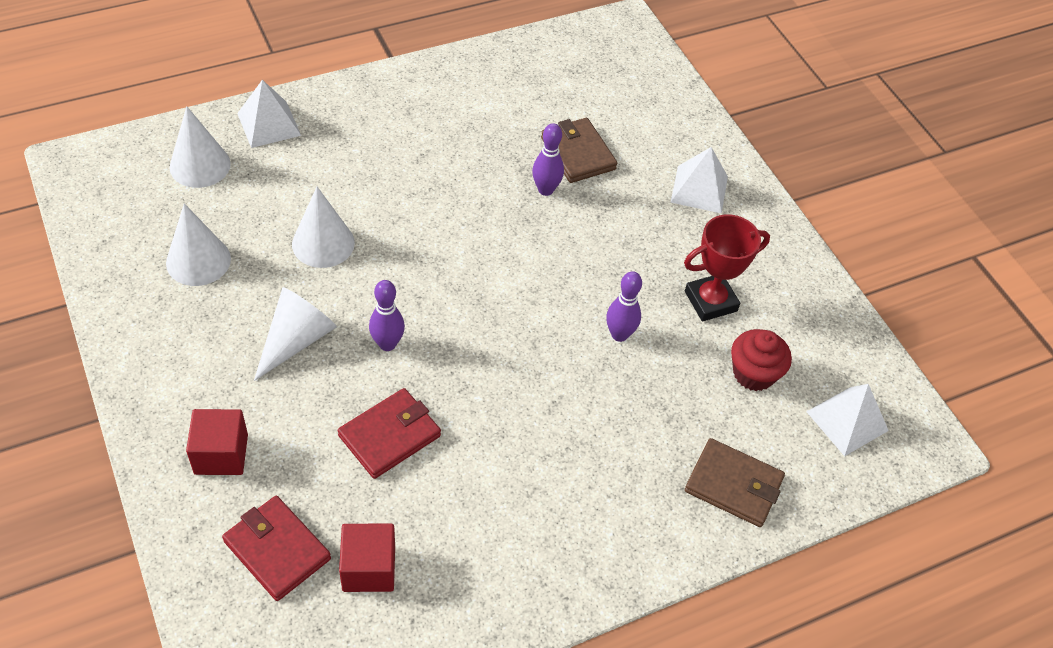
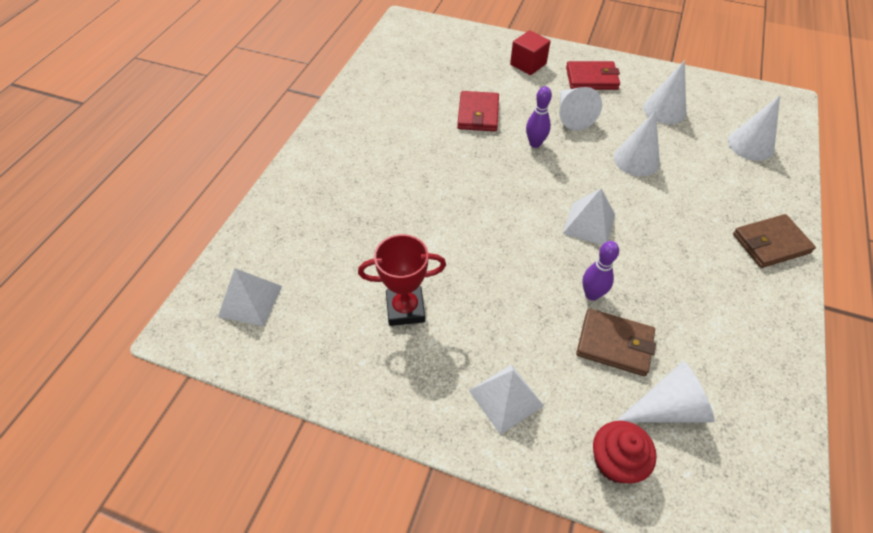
camera: 140 degrees right, 0 degrees up
red wallet [222,496,331,601] -> red wallet moved to [566,61,620,90]
white pyramid [237,80,301,148] -> white pyramid moved to [563,189,615,245]
red cube [339,524,395,592] -> none
purple bowling pin [606,271,642,342] -> none
red trophy [684,214,770,321] -> red trophy turned 60 degrees clockwise [358,234,446,326]
brown wallet [685,438,785,527] -> brown wallet moved to [733,214,816,268]
red cupcake [731,329,792,391] -> red cupcake moved to [593,421,657,483]
none -> white cone [616,361,714,422]

